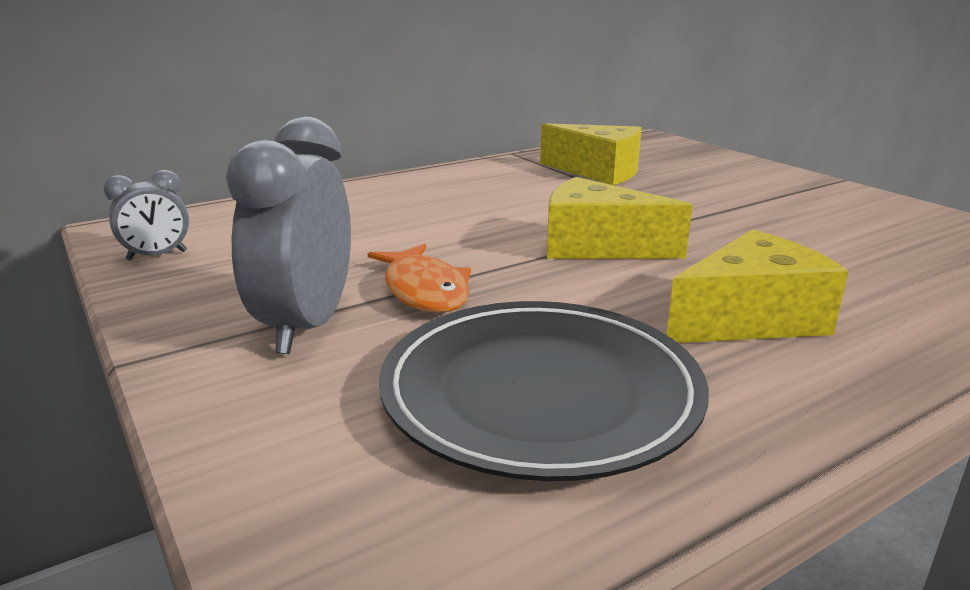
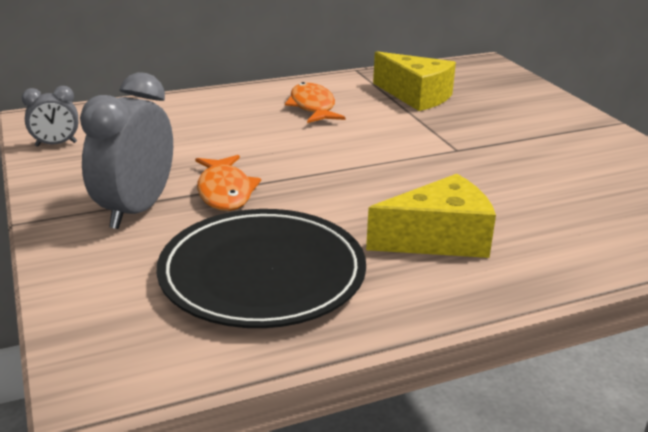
camera: 10 degrees right, 5 degrees up
yellow cheese [547,177,693,259] -> none
none -> orange fish [285,82,346,123]

